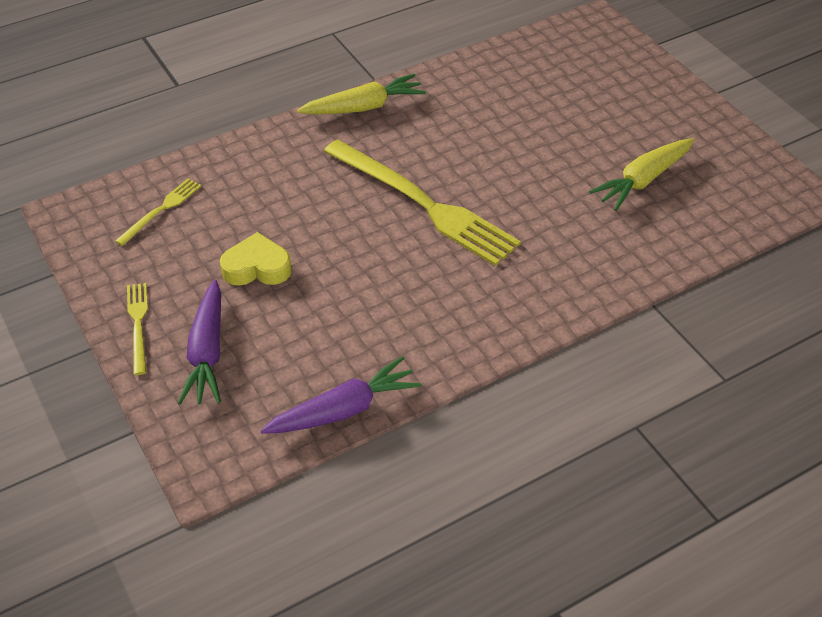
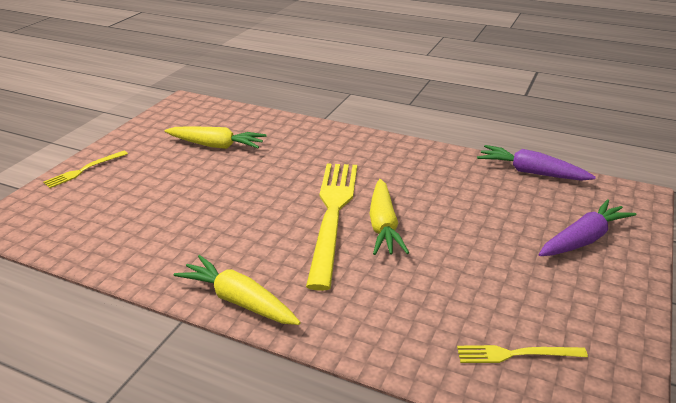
camera: 125 degrees left, 15 degrees down
yellow fork [127,283,148,375] -> yellow fork moved to [43,151,128,188]
yellow heart [220,232,292,286] -> none
none -> yellow carrot [370,179,409,255]

